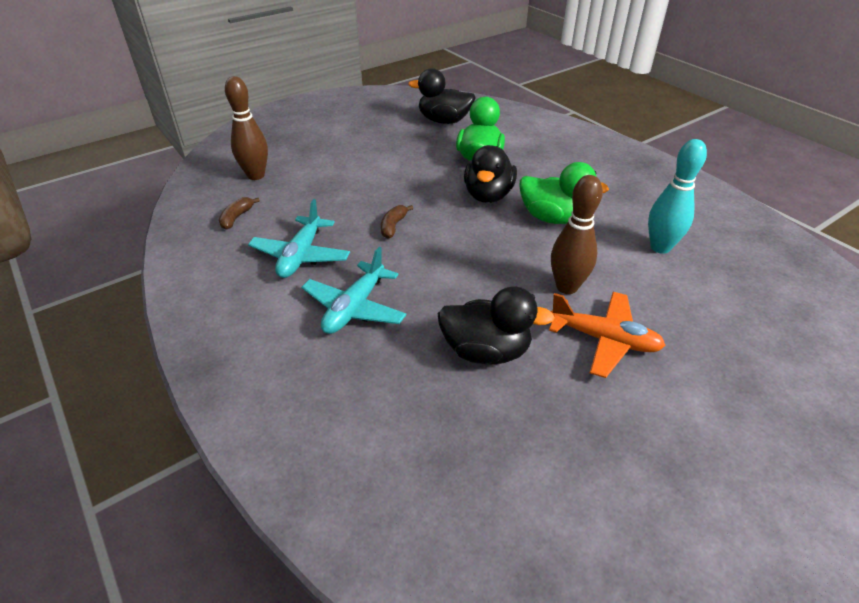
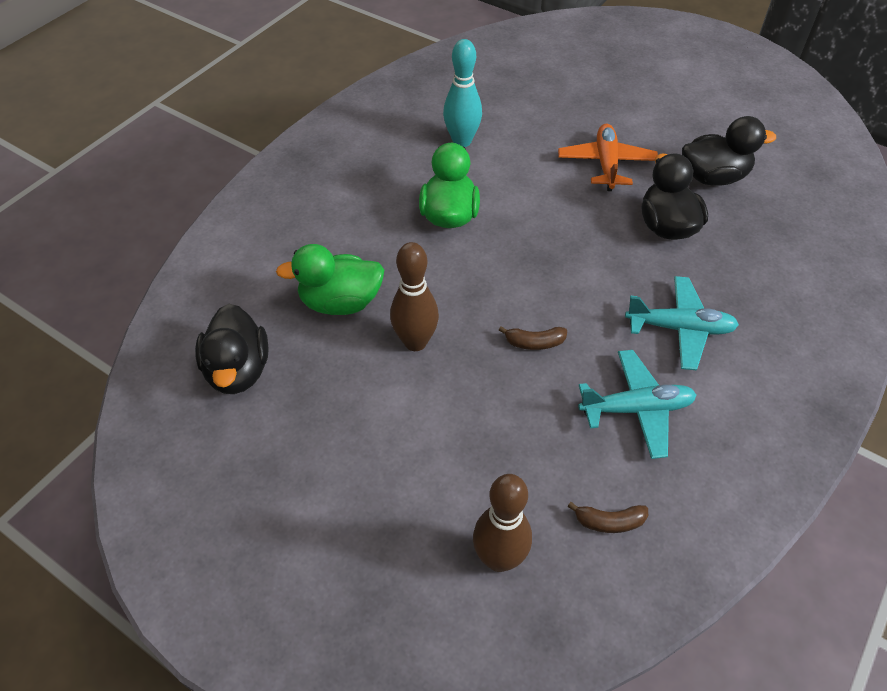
camera: 110 degrees left, 10 degrees up
black duck [464,145,517,203] -> black duck moved to [682,116,776,186]
brown bowling pin [551,175,603,294] -> brown bowling pin moved to [390,242,439,351]

